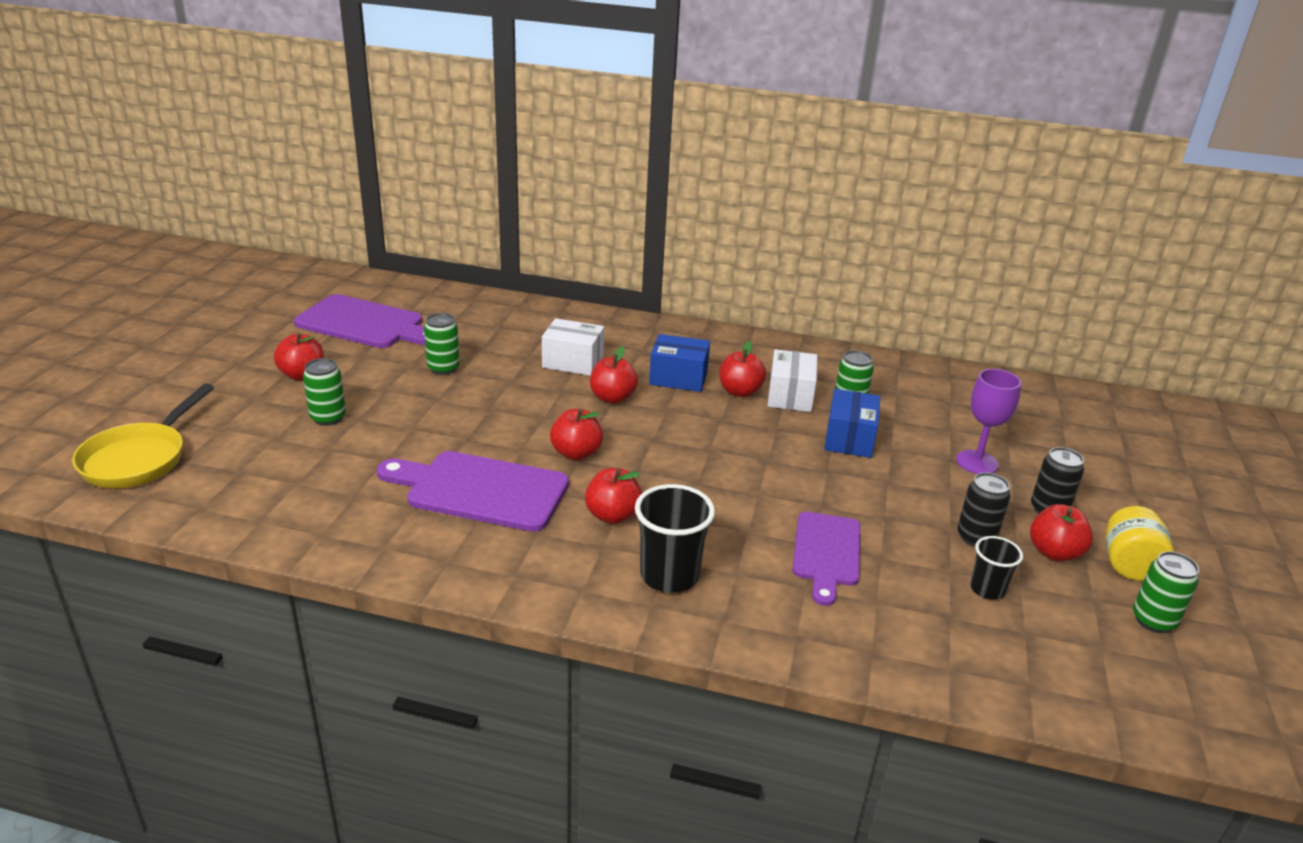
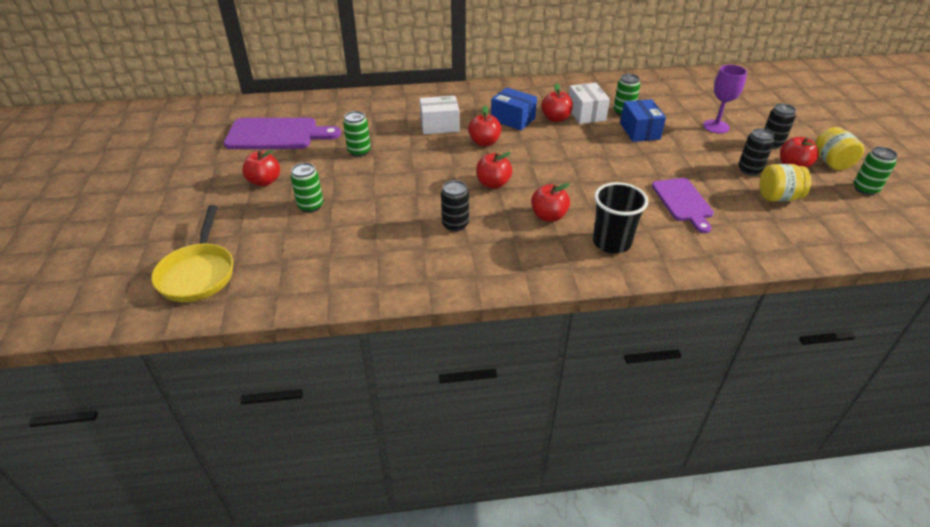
camera: 20 degrees left, 10 degrees up
purple cutting board [377,451,569,532] -> black can [441,180,469,232]
blue box [649,334,710,392] -> blue box turned 45 degrees clockwise [491,87,537,130]
black cup [970,536,1023,600] -> yellow jar [760,164,811,201]

